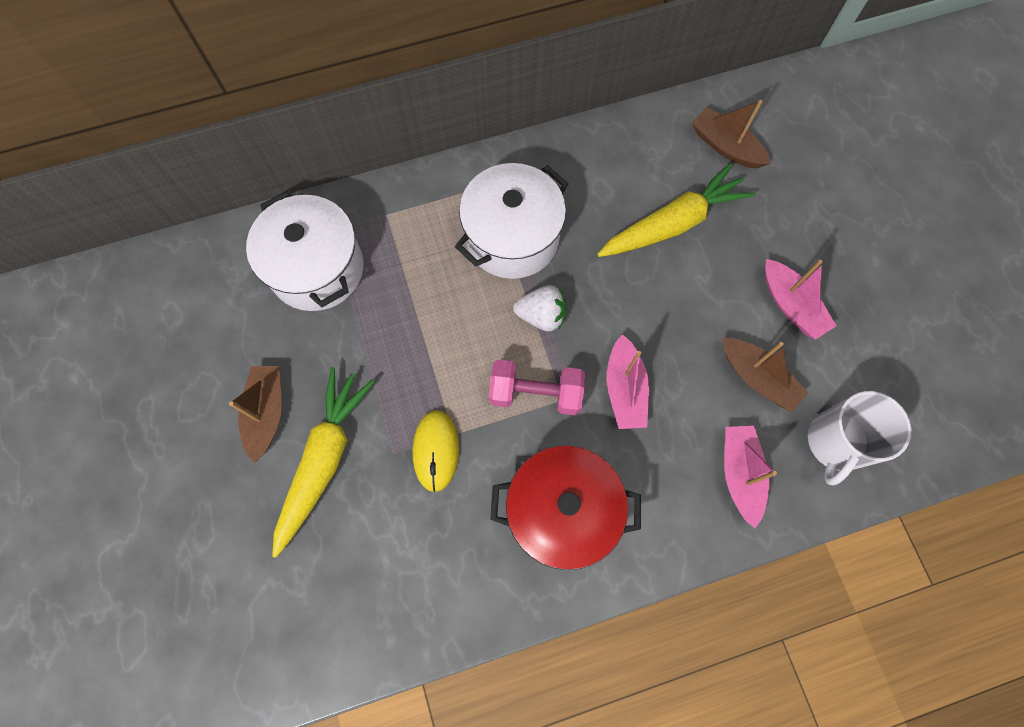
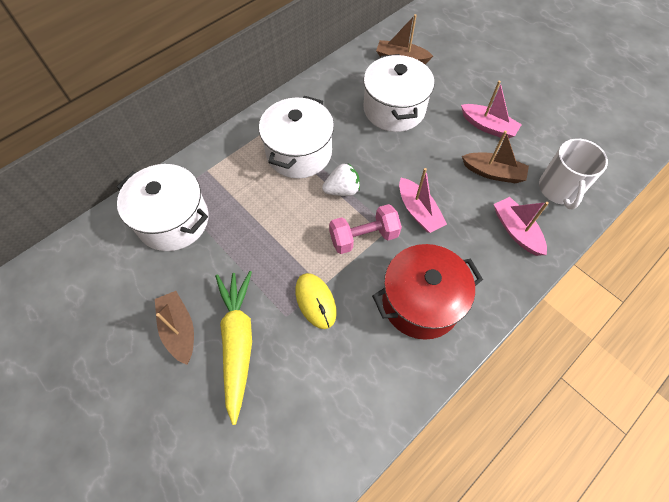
camera: 25 degrees left, 10 degrees down
yellow carrot [597,163,756,257] -> white pot [363,54,434,132]

